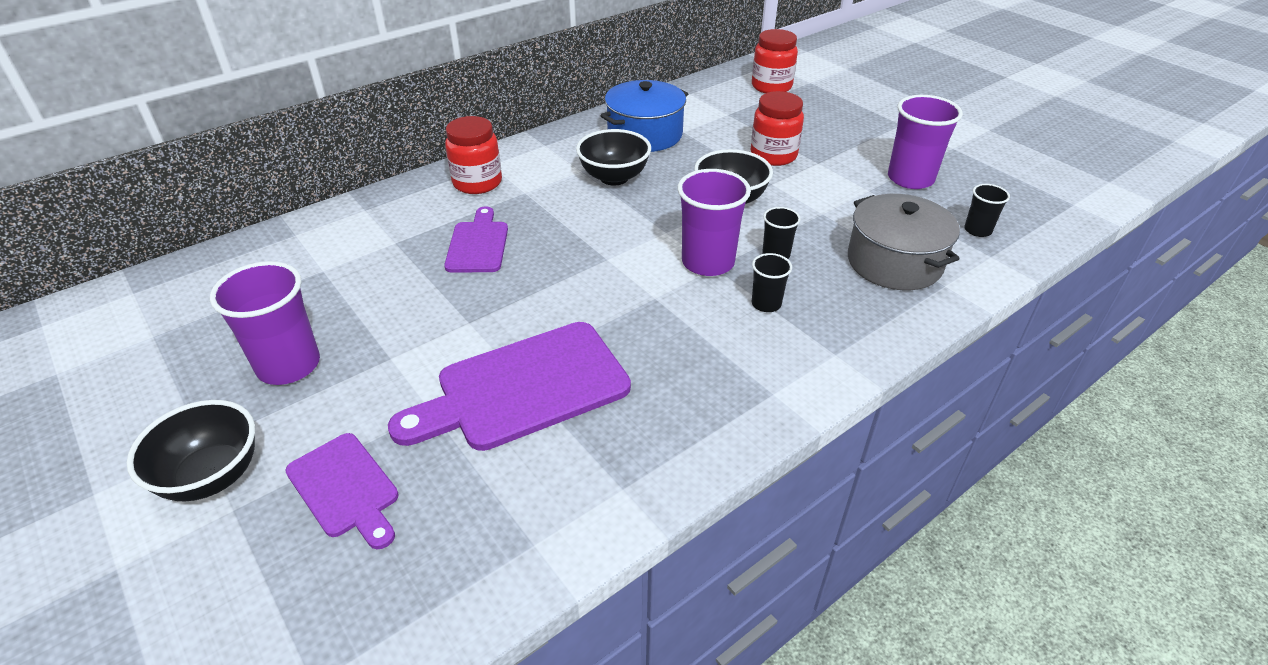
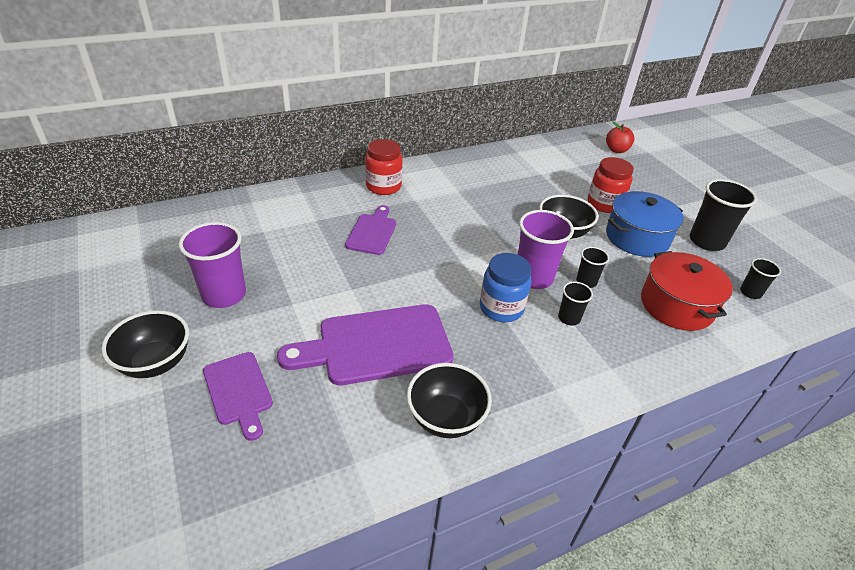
camera: 10 degrees right, 0 degrees up
black bowl [576,129,651,186] -> black bowl moved to [407,363,492,438]
blue pot [600,80,688,152] -> blue pot moved to [606,191,684,257]
red jar [752,29,798,93] -> red apple [606,122,634,153]
grey pot [848,194,960,290] -> red pot [641,251,733,331]
purple cup [888,95,963,189] -> black cup [689,179,757,251]
none -> blue jar [480,253,531,322]

